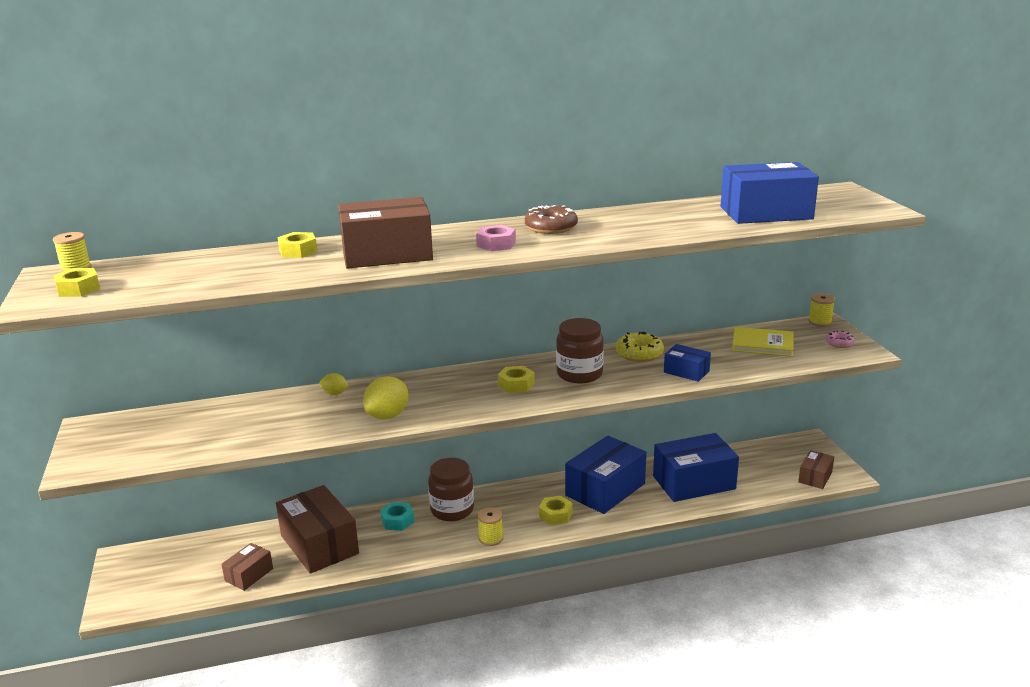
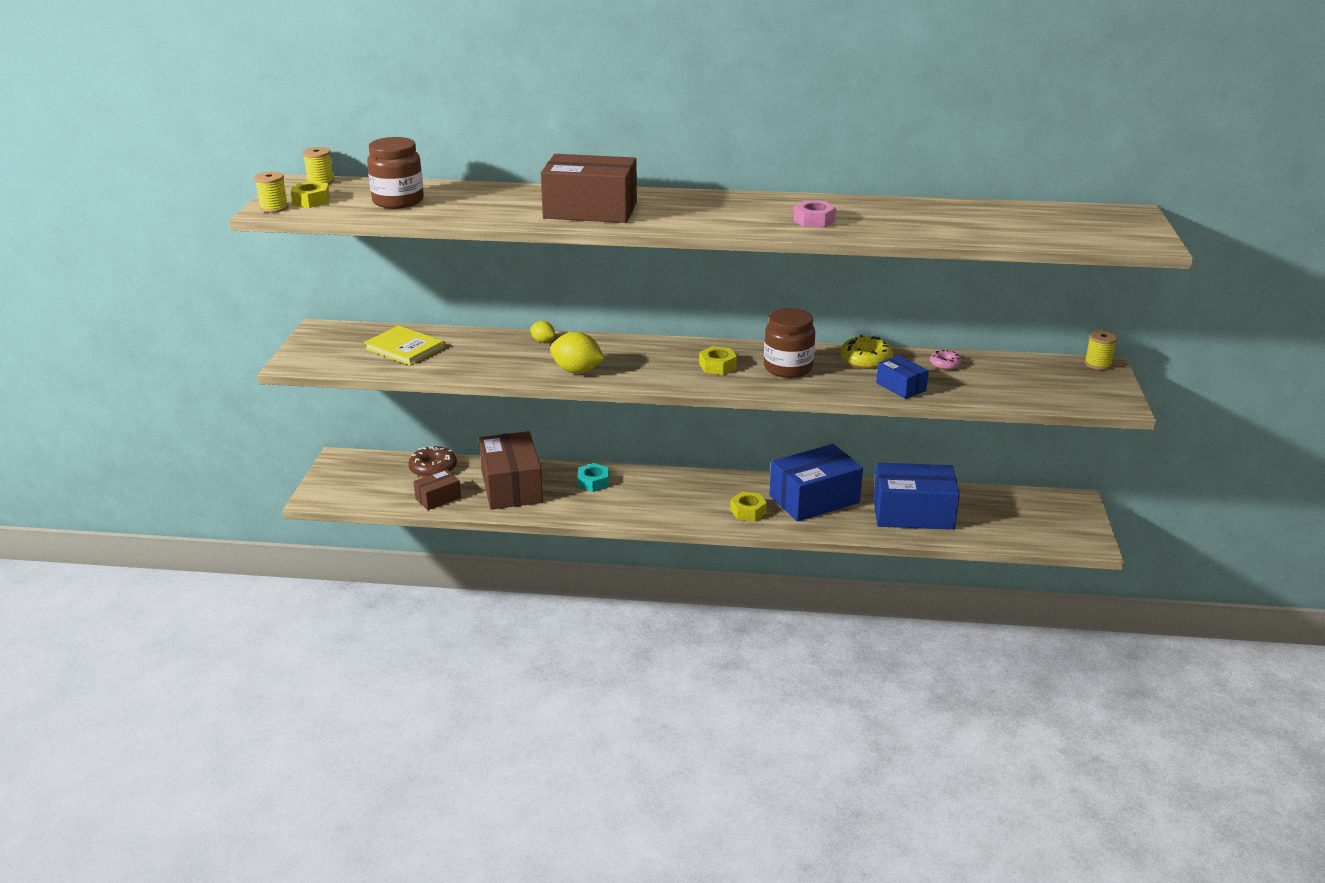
camera: 20 degrees right, 5 degrees up
yellow nut [278,232,318,258] -> none
yellow lemon [363,376,409,419] -> yellow lemon turned 60 degrees clockwise [550,332,604,373]
brown jar [428,458,474,521] -> brown jar moved to [367,137,424,209]
pink nut [476,225,516,251] -> pink nut moved to [793,200,836,228]
yellow spool [478,507,503,546] -> yellow spool moved to [254,171,289,213]
brown donut [525,205,578,234] -> brown donut moved to [408,446,457,477]
blue box [721,162,819,224] -> none
yellow book [732,327,794,357] -> yellow book moved to [364,325,444,365]
brown box [798,450,834,489] -> none
pink donut [825,331,855,348] -> pink donut moved to [930,350,962,370]

